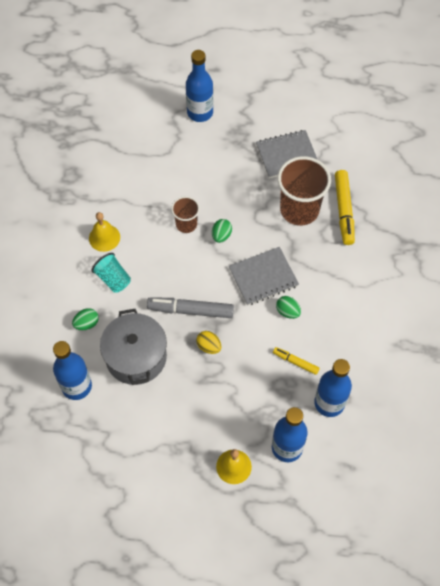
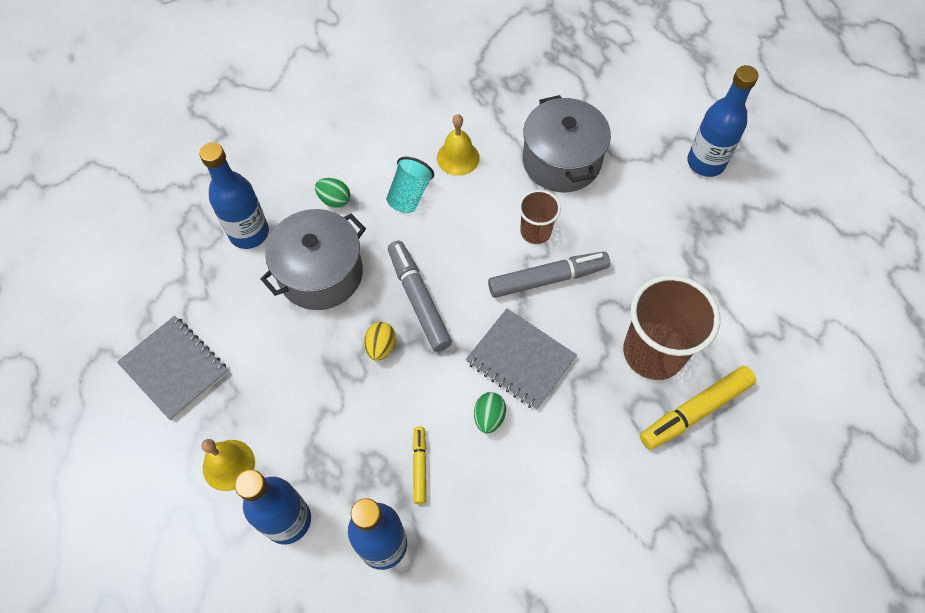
camera: 60 degrees right, 0 degrees up
green egg [212,219,232,243] -> grey marker [488,251,610,298]
grey notebook [256,130,318,178] -> grey notebook moved to [117,316,228,421]
none -> grey pot [523,95,611,192]

